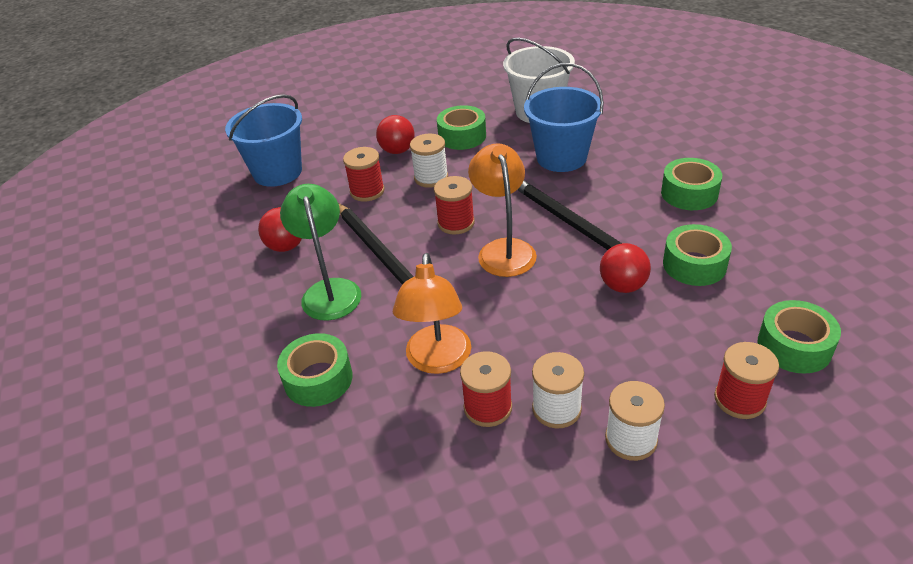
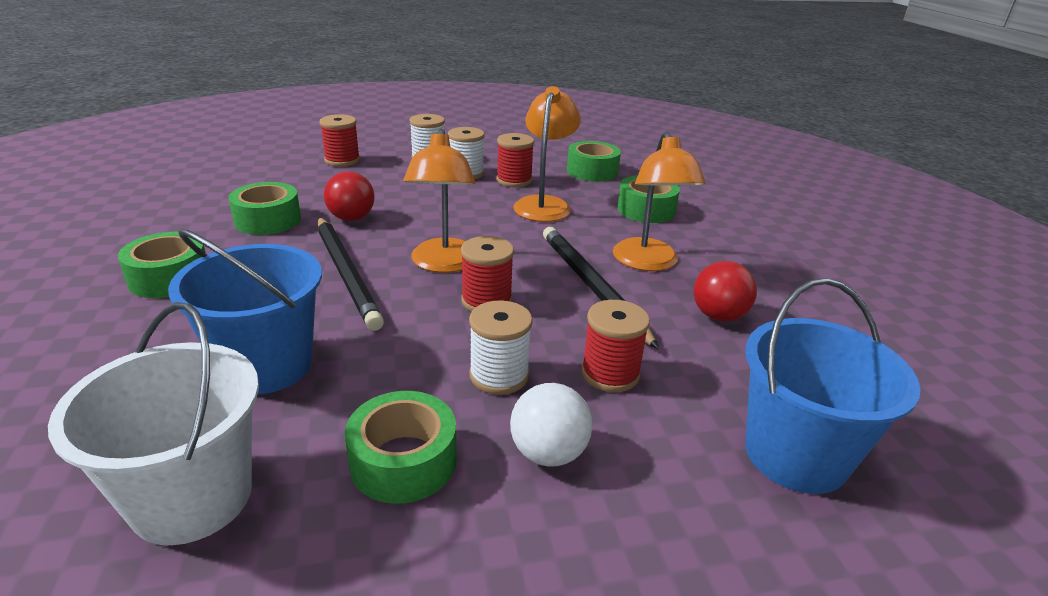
camera: 175 degrees left, 10 degrees down
green lamp [280,184,361,321] -> orange lamp [613,132,706,271]
red ball [376,115,415,154] -> white ball [510,383,593,467]
green tape [758,300,841,374] -> green tape moved to [567,141,621,182]

